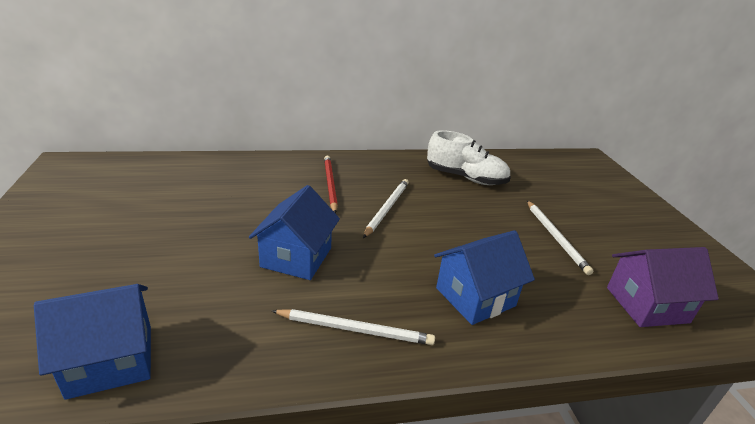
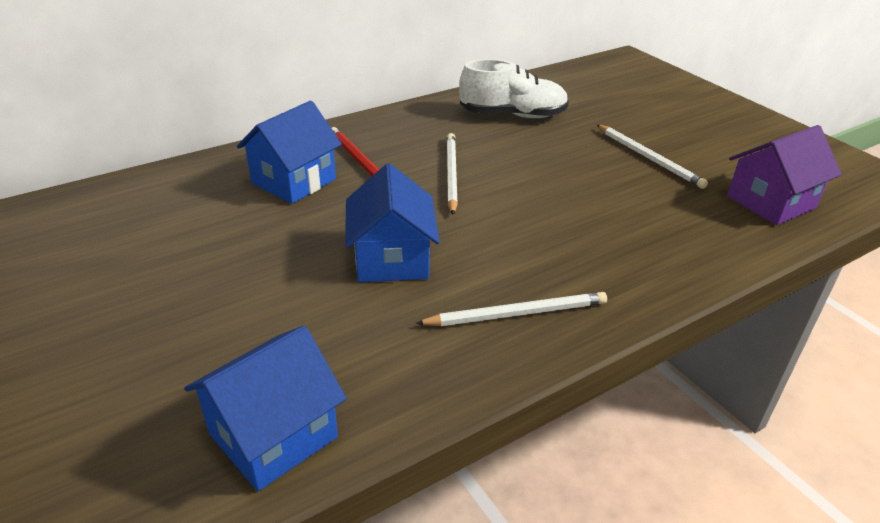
camera: 20 degrees left, 5 degrees up
blue house [434,230,535,325] -> blue house moved to [237,101,342,204]

